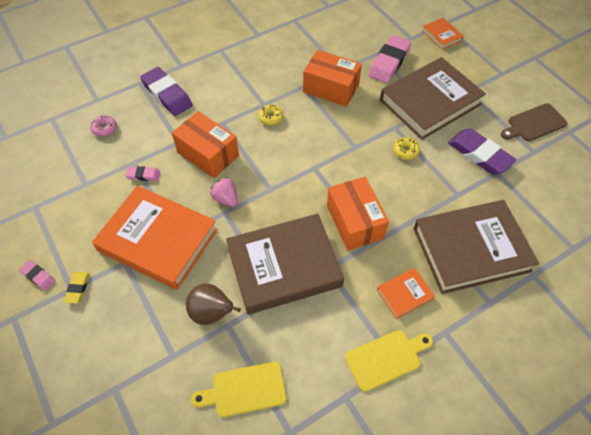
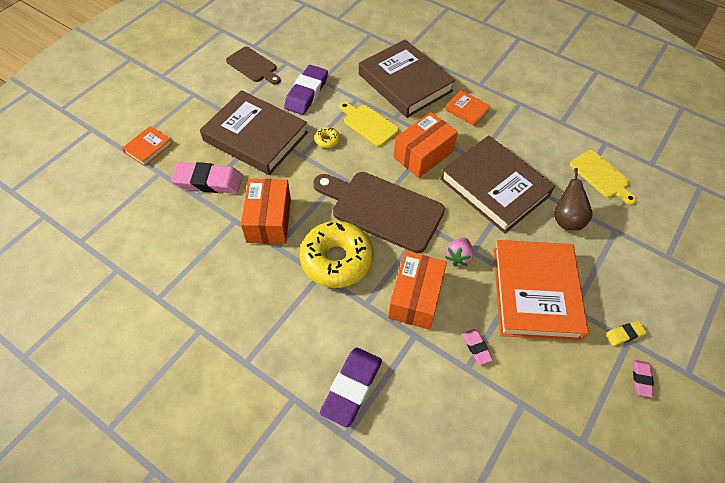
camera: 115 degrees left, 0 degrees up
pink donut [90,115,117,137] -> none
yellow donut [258,104,283,125] -> yellow donut [300,221,373,288], size x2.49
yellow cutting board [345,330,433,392] -> yellow cutting board moved to [339,102,399,147]
none -> brown cutting board [313,172,445,253]

